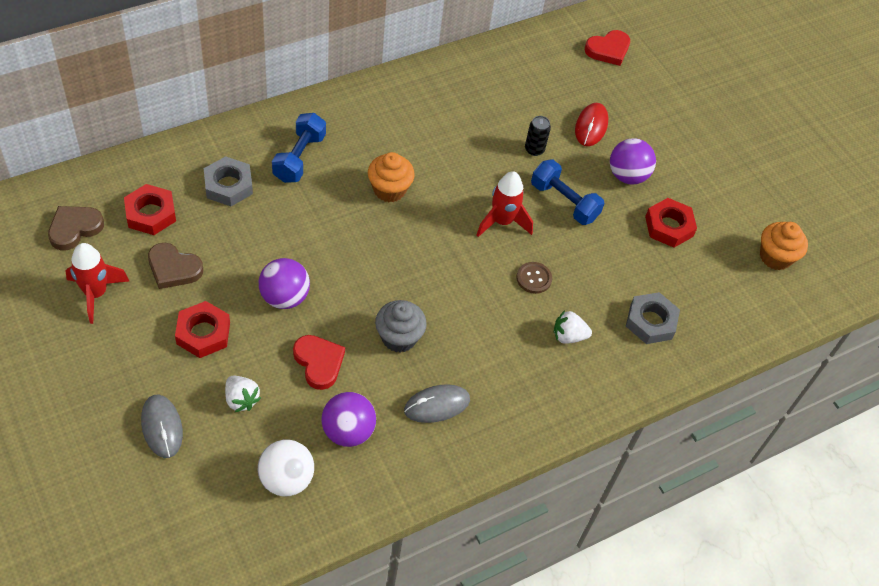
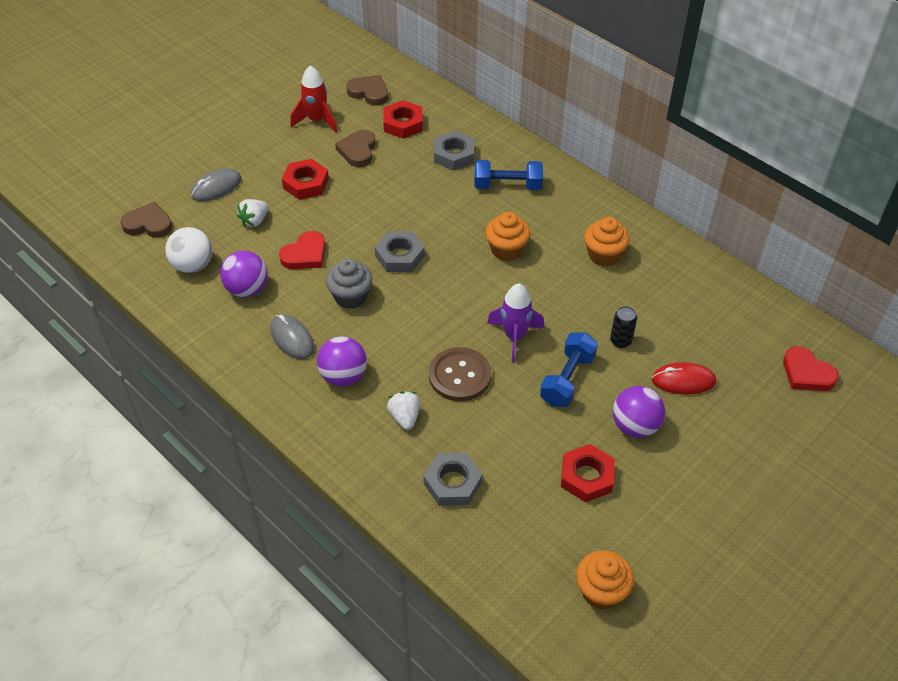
camera: 80 degrees right, 5 degrees down
purple ball [259,258,310,309] -> purple ball moved to [317,337,367,386]
red rocket [477,171,533,237] -> purple rocket [487,284,544,363]
brown button [516,262,552,294] -> brown button [429,347,491,401], size x1.73
none -> brown heart [120,202,172,238]
none -> grey nut [374,231,425,272]
none -> orange cupcake [584,217,629,266]

